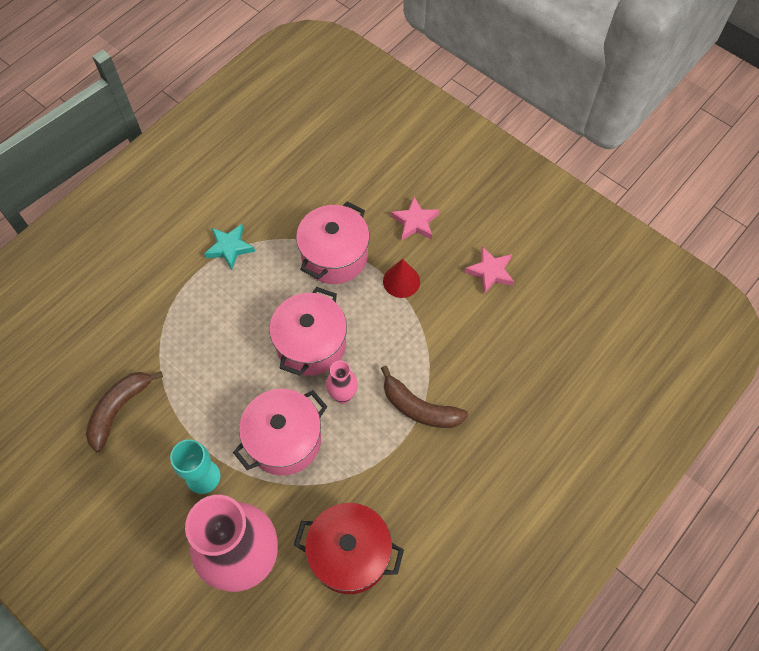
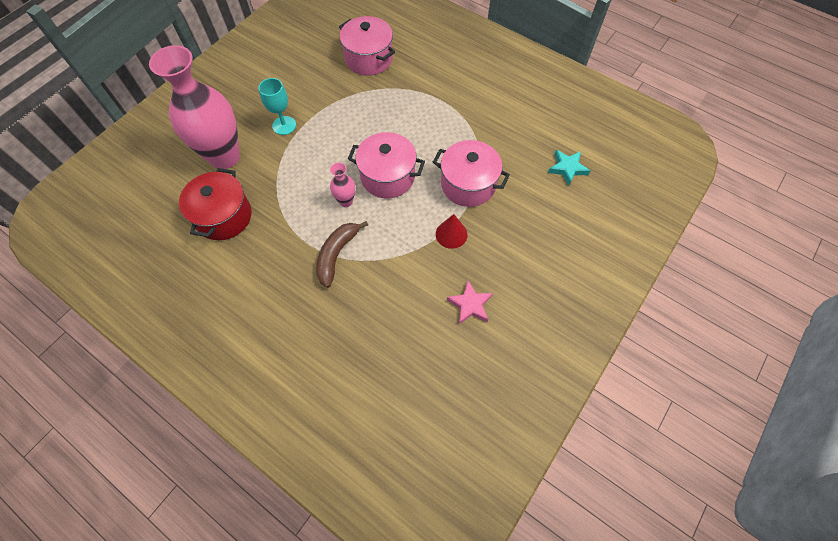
camera: 85 degrees right, 0 degrees up
brown banana [86,371,163,452] -> none
turquoise star [204,224,255,270] -> turquoise star moved to [548,150,590,186]
pink pot [233,389,327,476] -> pink pot moved to [339,16,395,76]
pink star [391,197,439,240] -> none

